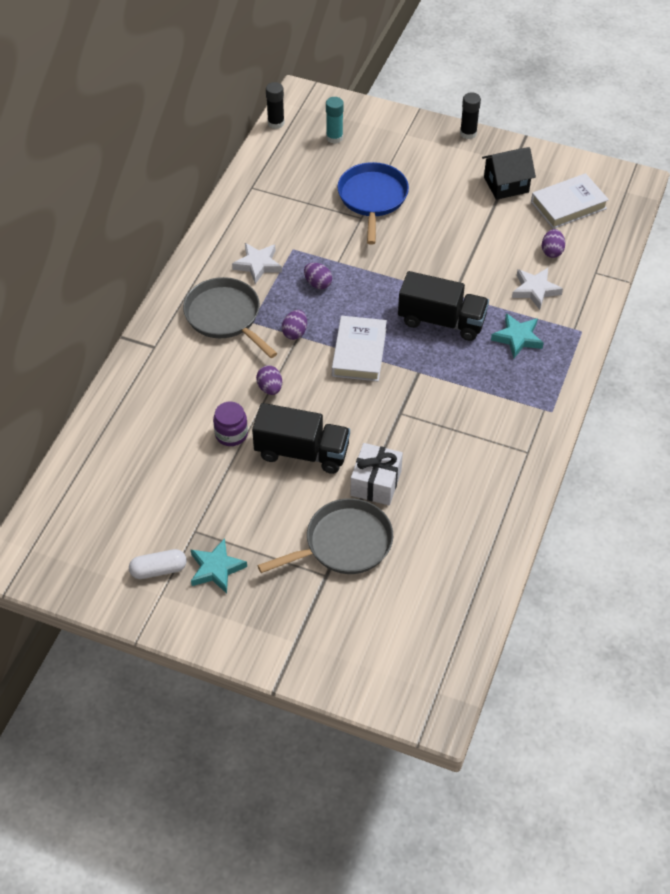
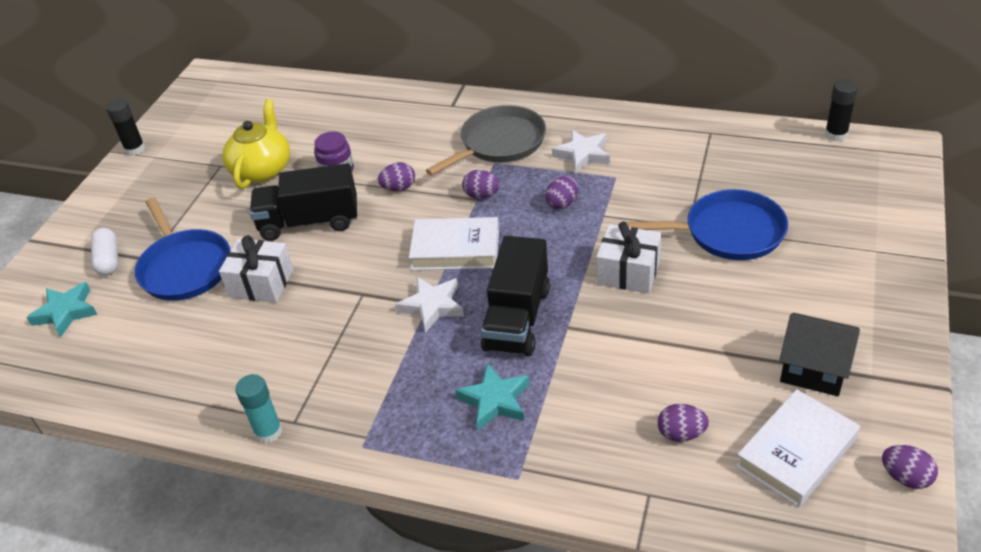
camera: 90 degrees right, 10 degrees down
white capsule [129,549,187,579] -> white capsule moved to [91,228,118,276]
turquoise star [191,538,247,594] -> turquoise star moved to [26,282,98,337]
black truck [252,403,350,474] -> black truck turned 75 degrees clockwise [250,163,357,241]
grey pan [258,498,393,574] -> blue pan [135,197,230,301]
turquoise glue stick [326,97,344,144] -> turquoise glue stick moved to [235,374,282,444]
black glue stick [460,92,481,139] -> black glue stick moved to [106,99,145,156]
black house [482,147,536,200] -> black house turned 45 degrees counterclockwise [779,313,860,396]
white star [512,268,563,310] -> white star moved to [396,277,464,333]
white book [531,173,609,229] -> white book turned 75 degrees clockwise [736,389,860,507]
none -> yellow teapot [222,99,290,189]
none -> white gift [596,221,661,293]
none -> purple egg [882,445,938,489]

